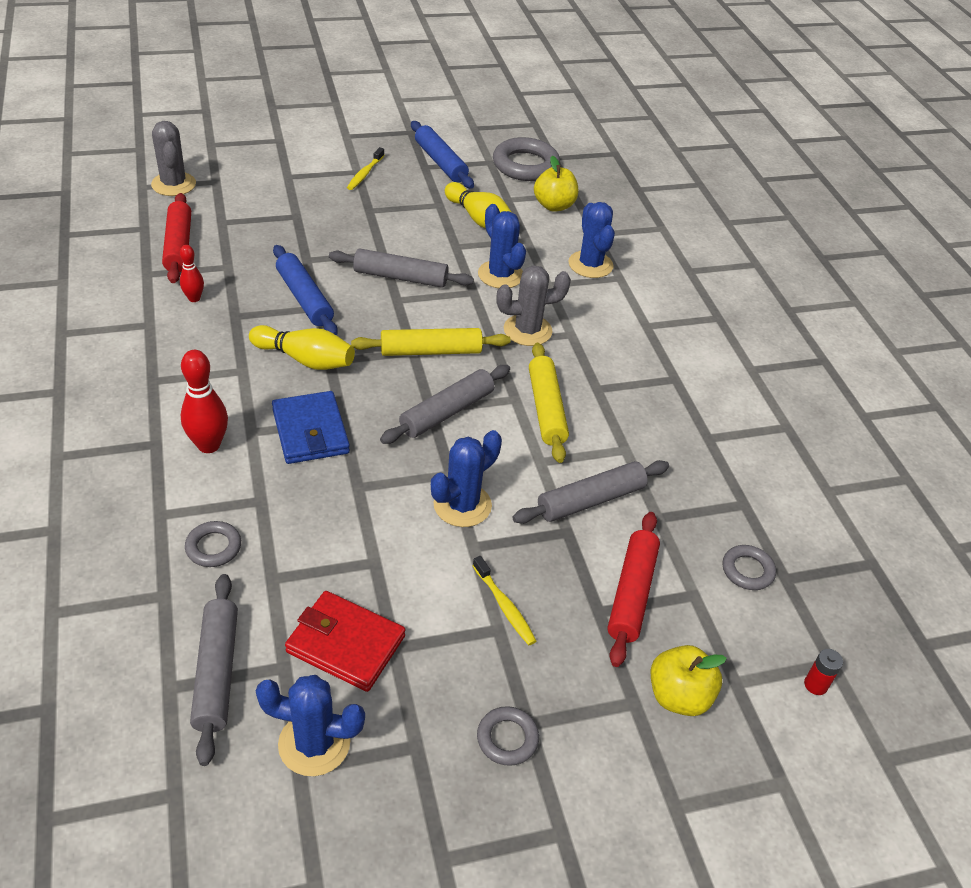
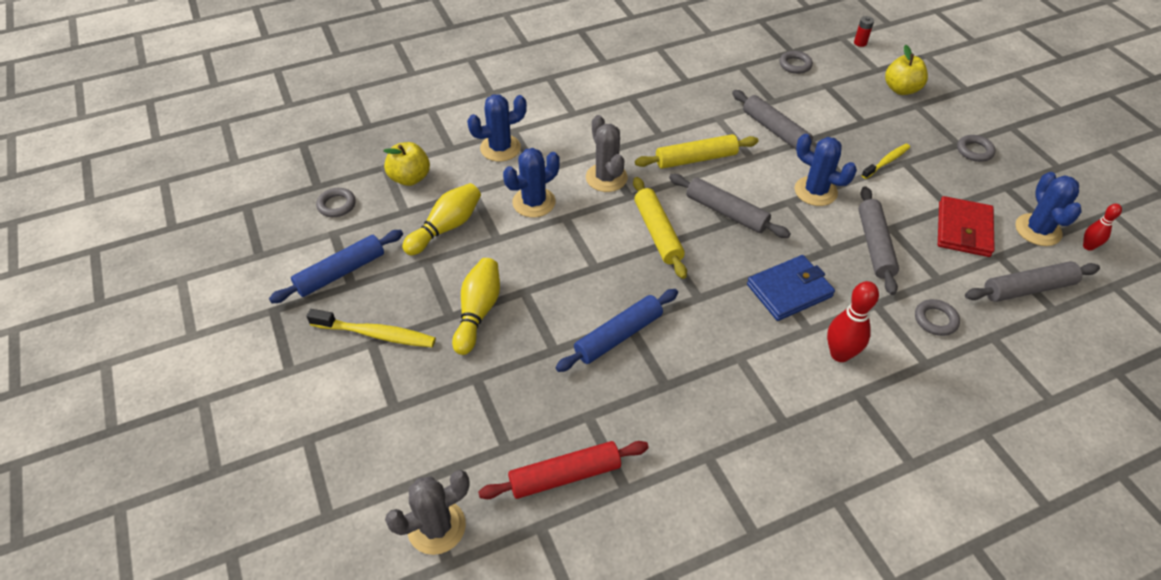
camera: 95 degrees left, 5 degrees up
red bowling pin [180,245,204,302] -> red bowling pin moved to [1083,204,1122,251]
yellow bowling pin [249,325,355,370] -> yellow bowling pin moved to [452,258,500,355]
grey rolling pin [329,248,474,288] -> grey rolling pin moved to [858,186,899,295]
yellow toothbrush [347,147,385,190] -> yellow toothbrush [307,309,436,347], size x1.53
grey ring [493,137,560,181] -> grey ring [316,188,356,217], size x0.54
red rolling pin [607,512,660,667] -> none

